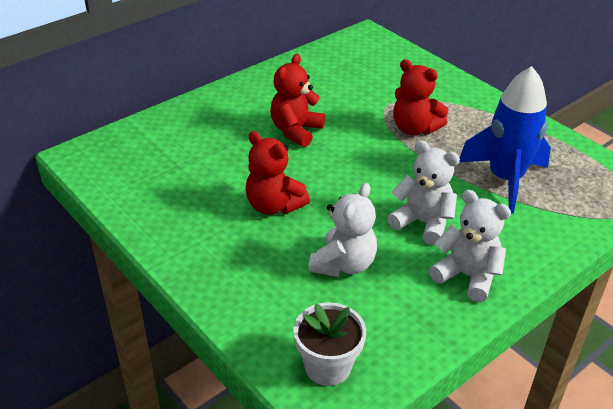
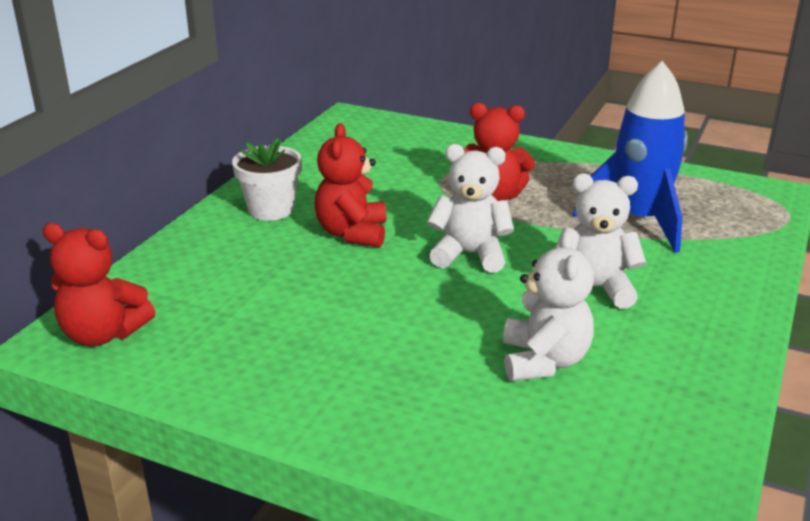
camera: 25 degrees left, 10 degrees down
red teddy bear [246,131,310,215] -> red teddy bear moved to [43,223,156,346]
white flower pot [293,302,366,386] -> white flower pot moved to [232,138,302,221]
white teddy bear [429,190,511,302] -> white teddy bear moved to [427,144,514,273]

